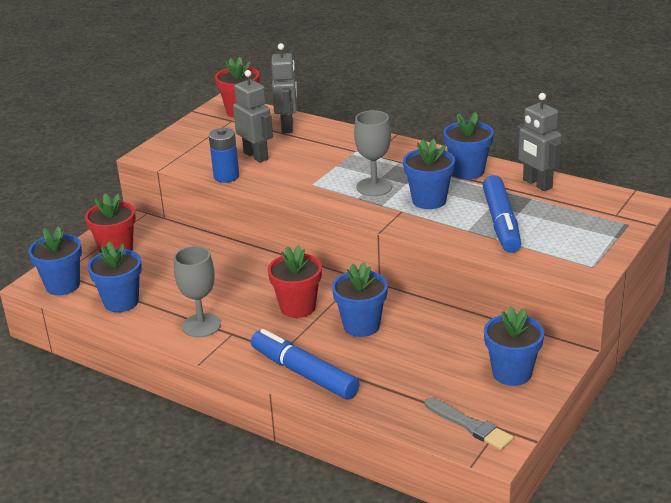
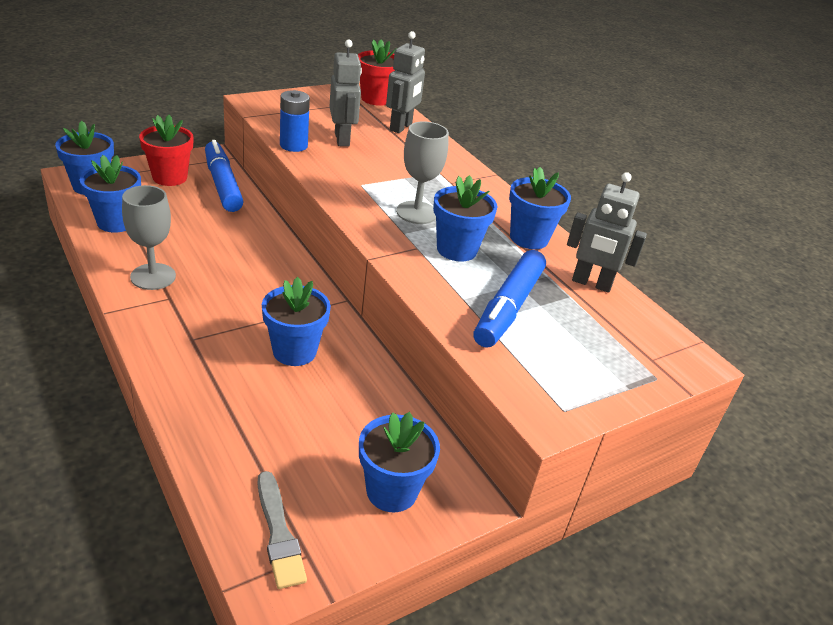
camera: 20 degrees right, 5 degrees up
blue marker [251,329,360,400] -> blue marker moved to [205,140,244,212]
red flower pot [268,245,322,318] -> none
grey robot [516,93,561,191] -> grey robot turned 60 degrees counterclockwise [567,172,647,293]

